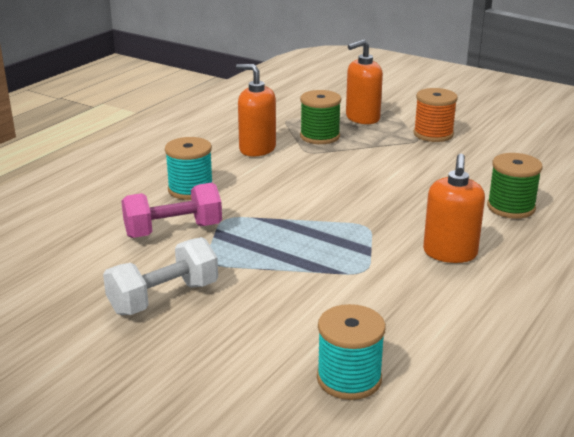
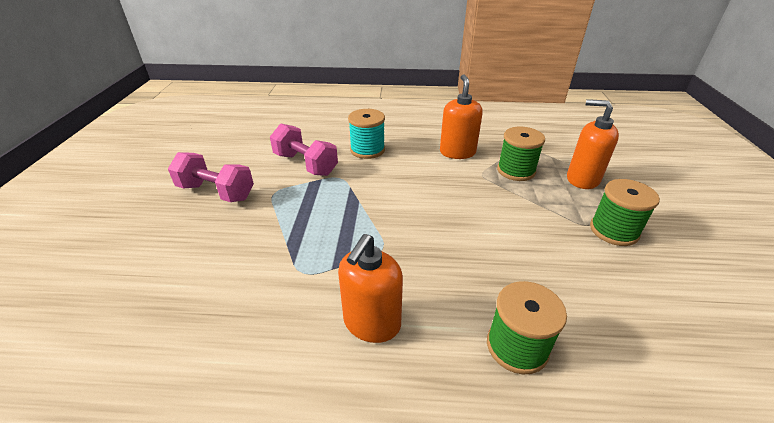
camera: 60 degrees right, 10 degrees up
white dumbbell [103,237,218,315] -> pink dumbbell [168,152,254,202]
turquoise spool [317,304,386,400] -> none
orange spool [414,88,458,142] -> green spool [590,179,660,246]
orange soap dispenser [423,154,485,263] -> orange soap dispenser turned 45 degrees counterclockwise [338,234,403,343]

